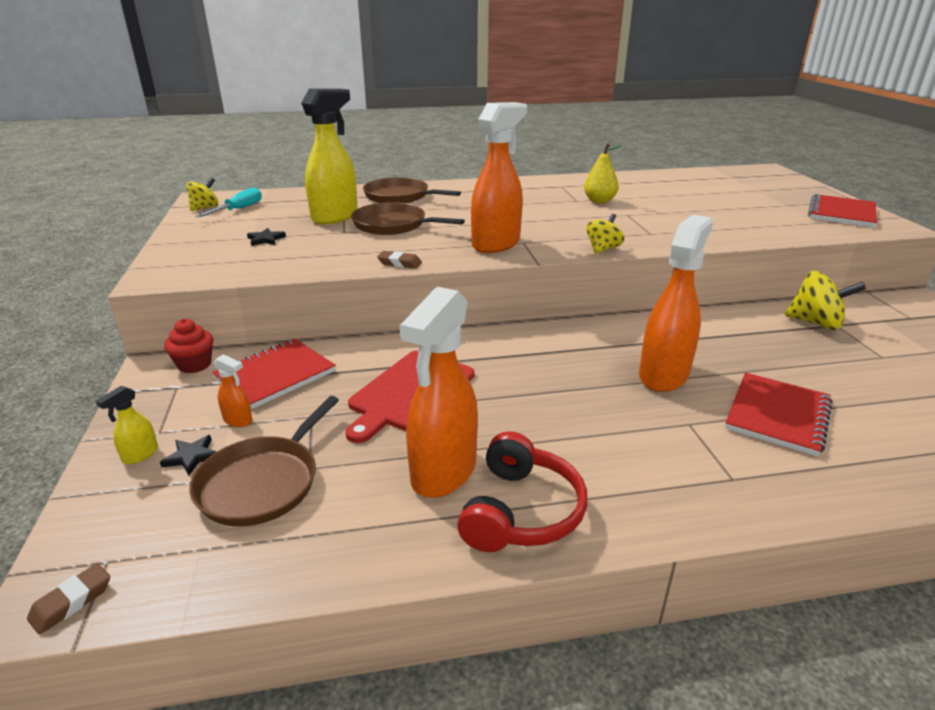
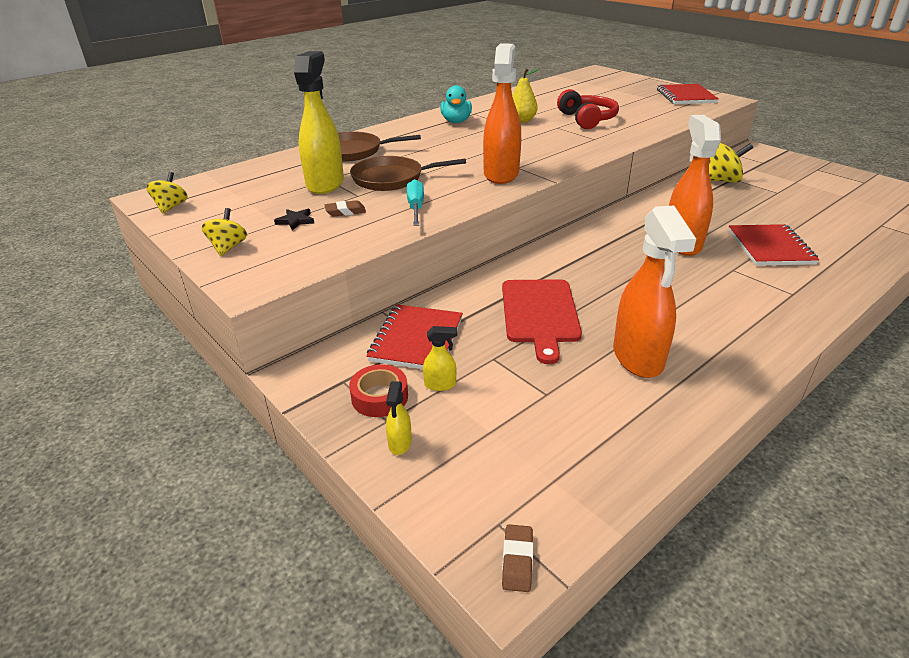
camera: 30 degrees left, 5 degrees up
black star [160,435,216,475] -> none
red cupcake [164,319,213,373] -> none
brown pan [189,396,339,526] -> none
turquoise screwdriver [196,187,262,217] -> turquoise screwdriver moved to [407,179,424,226]
orange spray bottle [214,354,252,427] -> yellow spray bottle [423,326,457,391]
brown eraser [377,251,422,269] -> brown eraser moved to [325,200,366,217]
red headphones [457,431,587,552] -> red headphones moved to [557,89,619,129]
yellow spinning top [586,214,624,254] -> yellow spinning top moved to [201,208,247,256]
none -> red tape [349,364,408,417]
none -> turquoise duck [440,85,472,123]

